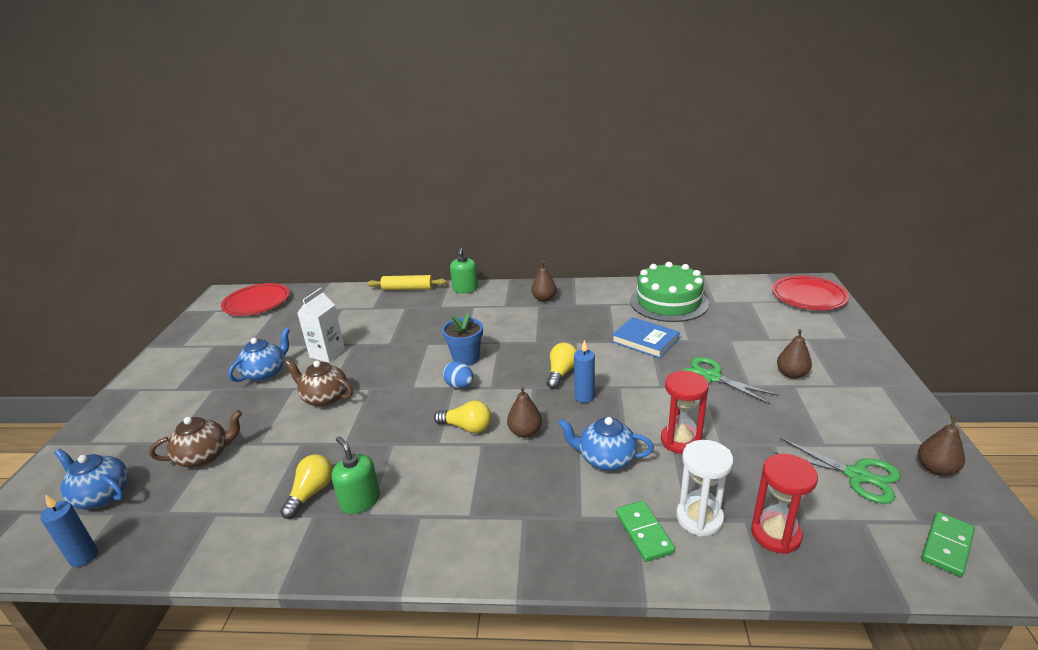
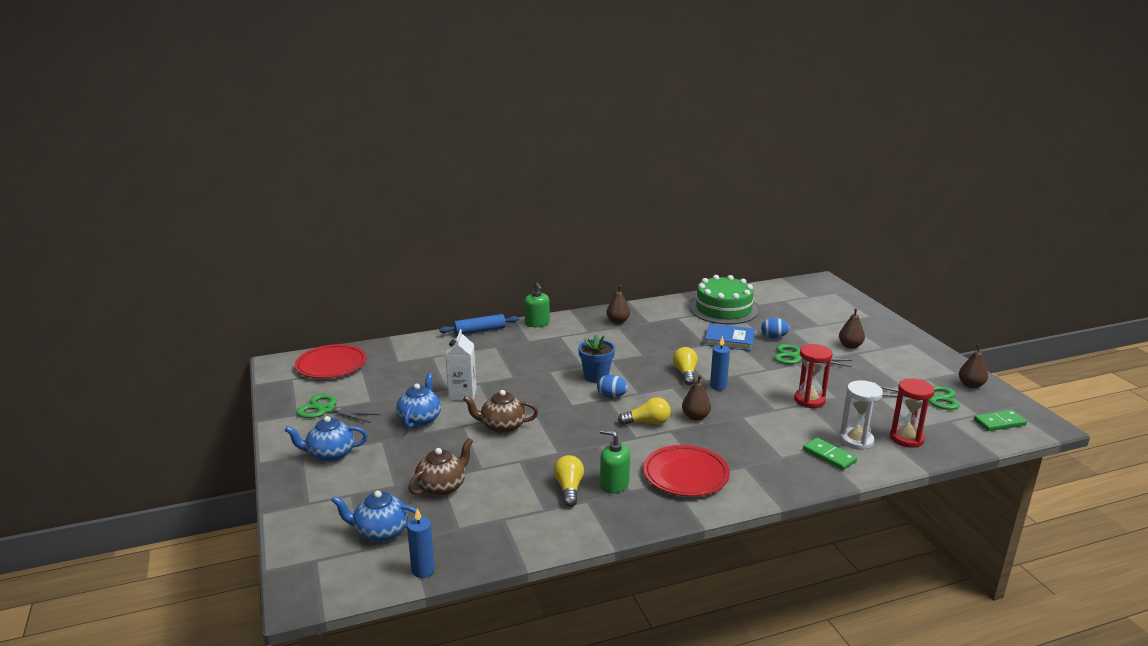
camera: 25 degrees left, 5 degrees down
yellow rolling pin [367,275,447,290] -> blue rolling pin [439,314,519,335]
blue teapot [558,417,654,471] -> blue teapot moved to [285,416,368,462]
red plate [772,276,849,310] -> red plate moved to [643,445,730,497]
green domino [921,512,975,577] -> green domino turned 60 degrees clockwise [974,410,1027,431]
none -> green scissors [296,394,381,423]
none -> blue egg [761,318,790,338]

